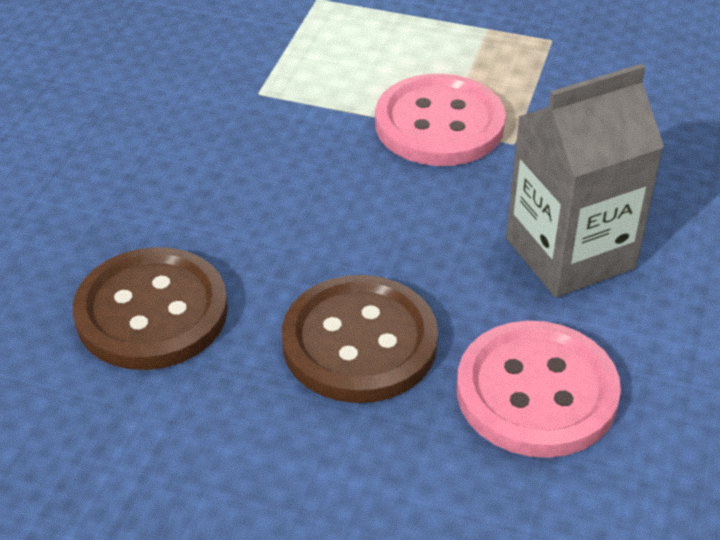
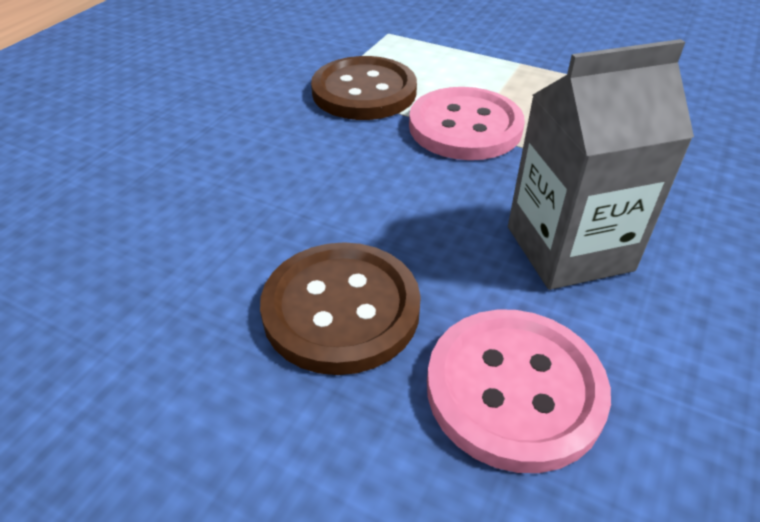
camera: 10 degrees right, 0 degrees up
brown button [73,247,228,370] -> brown button moved to [311,56,417,120]

